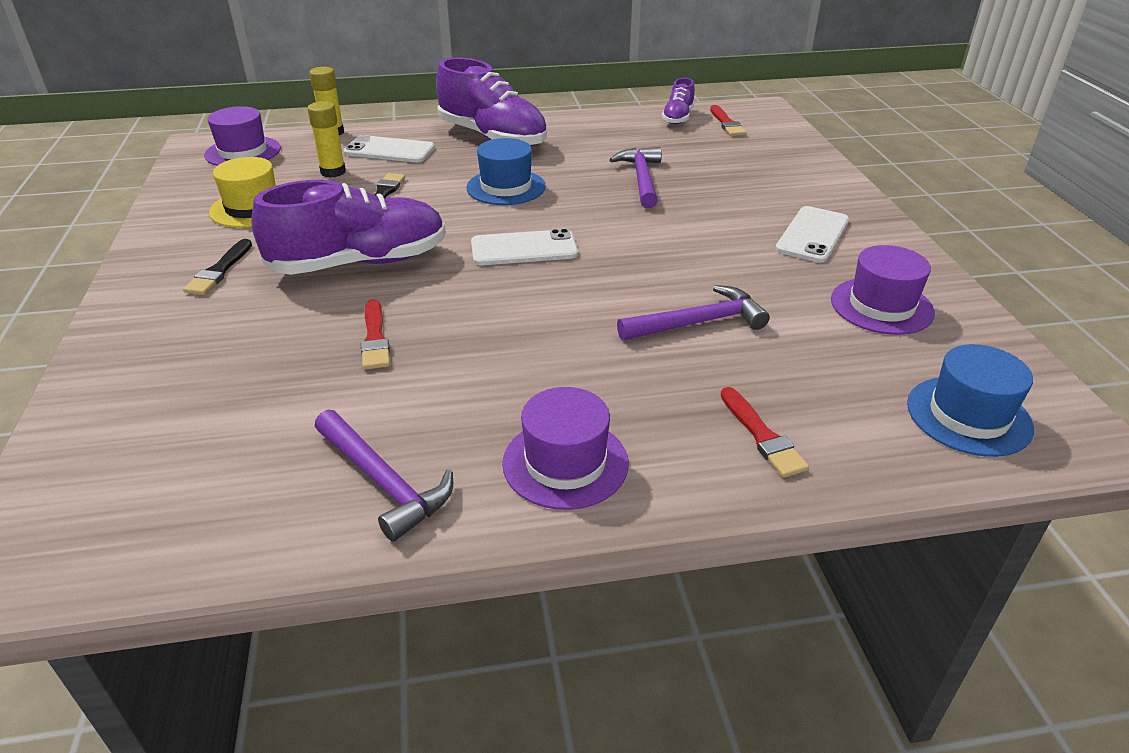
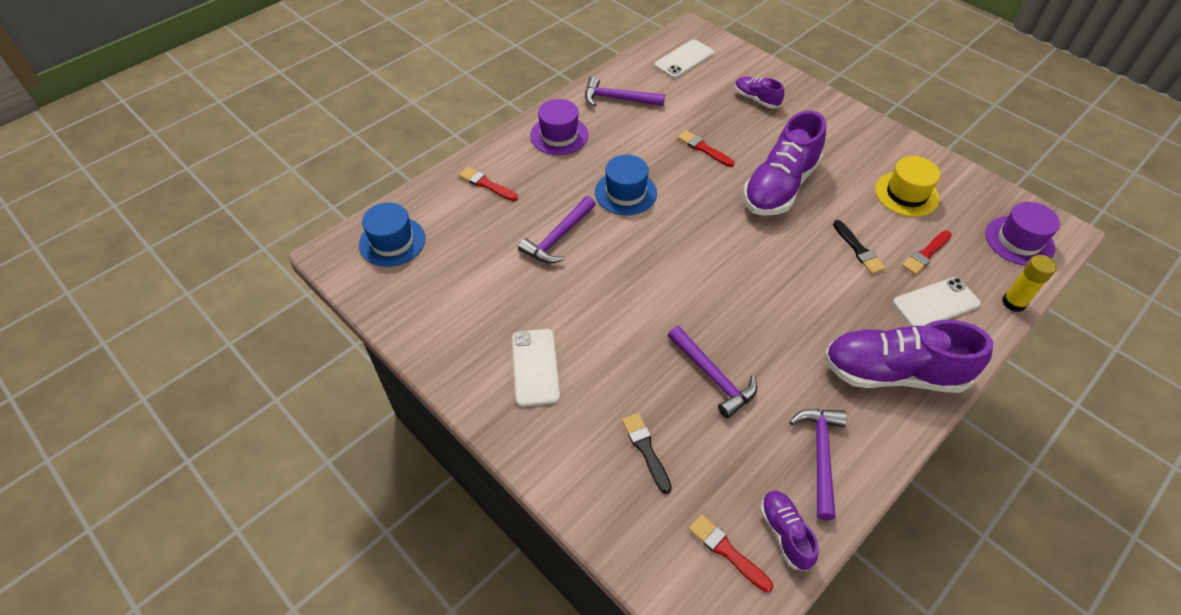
camera: 145 degrees right, 15 degrees up
black brush [183,239,252,295] -> black brush moved to [622,413,672,494]
yellow glue stick [307,101,346,178] -> red brush [902,230,952,275]
blue hat [466,138,546,205] -> blue hat moved to [595,155,657,215]
white phone [471,228,578,265] -> white phone moved to [654,40,714,78]
purple hat [831,245,935,335] -> none
none -> purple shoe [735,76,784,109]
none -> purple hammer [789,409,847,520]

